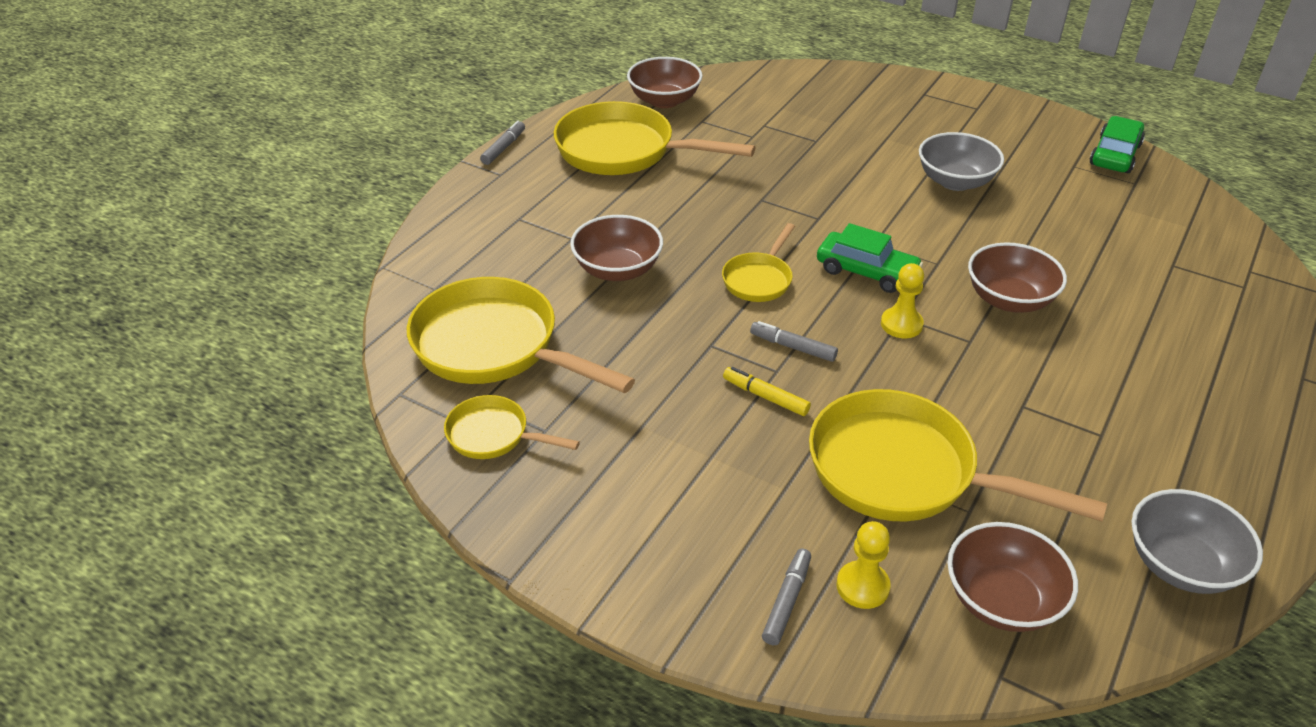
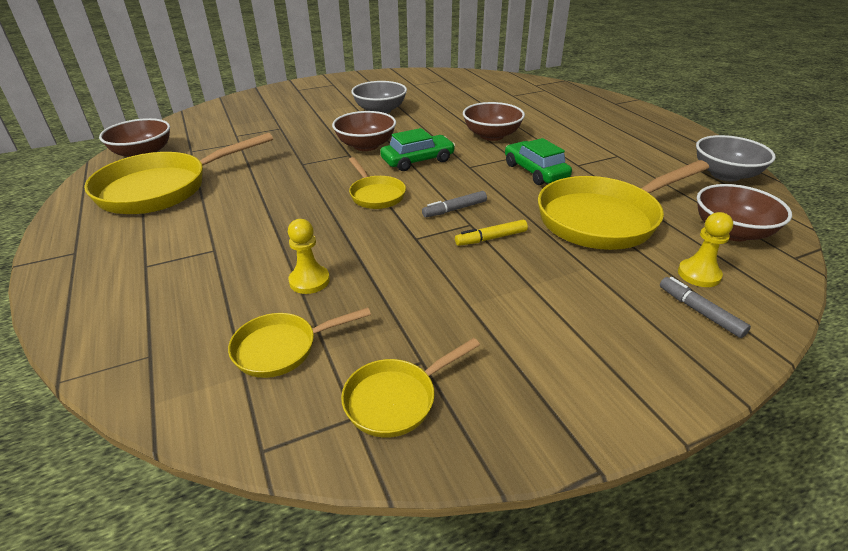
camera: 55 degrees left, 5 degrees down
yellow pan [407,277,635,393] -> yellow pan [228,307,371,378], size x0.51
grey marker [480,121,525,165] -> none
brown bowl [570,215,663,281] -> brown bowl moved to [332,111,396,151]
yellow pawn [881,263,924,338] -> yellow pawn moved to [288,219,330,294]
green car [1090,116,1145,173] -> green car moved to [505,138,572,185]

